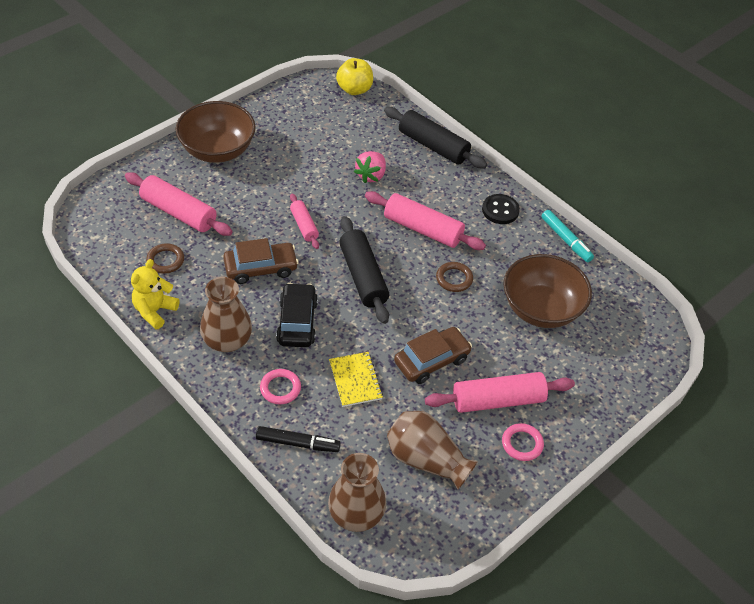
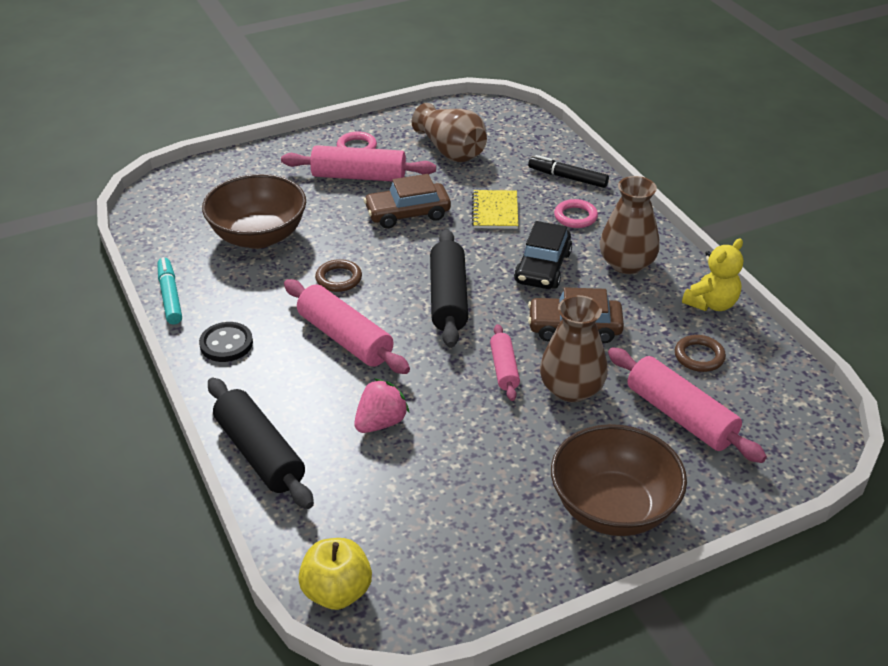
camera: 160 degrees left, 10 degrees down
brown vase [328,453,386,532] -> brown vase moved to [540,295,608,402]

